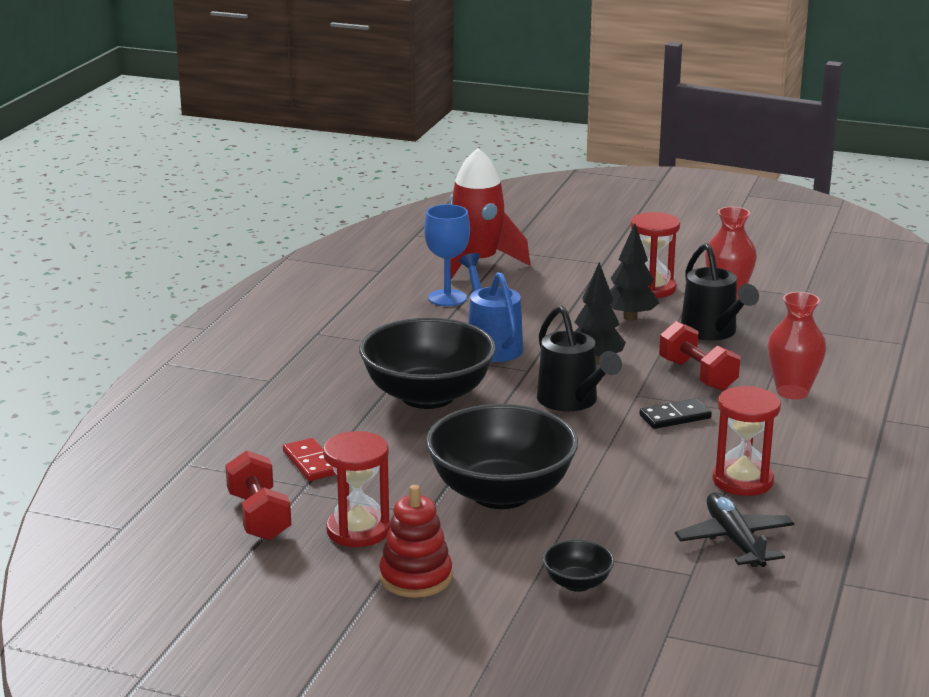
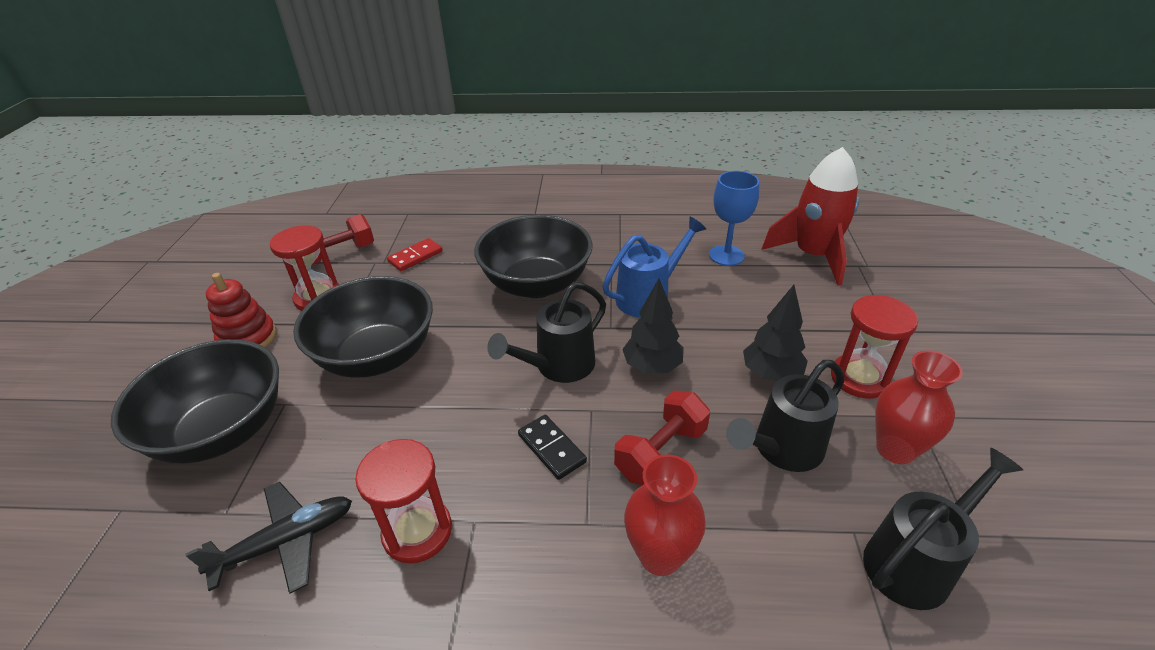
camera: 75 degrees right, 15 degrees up
black bowl [543,540,614,592] -> black bowl [111,339,279,464], size x2.31
none -> black watering can [863,448,1023,610]

